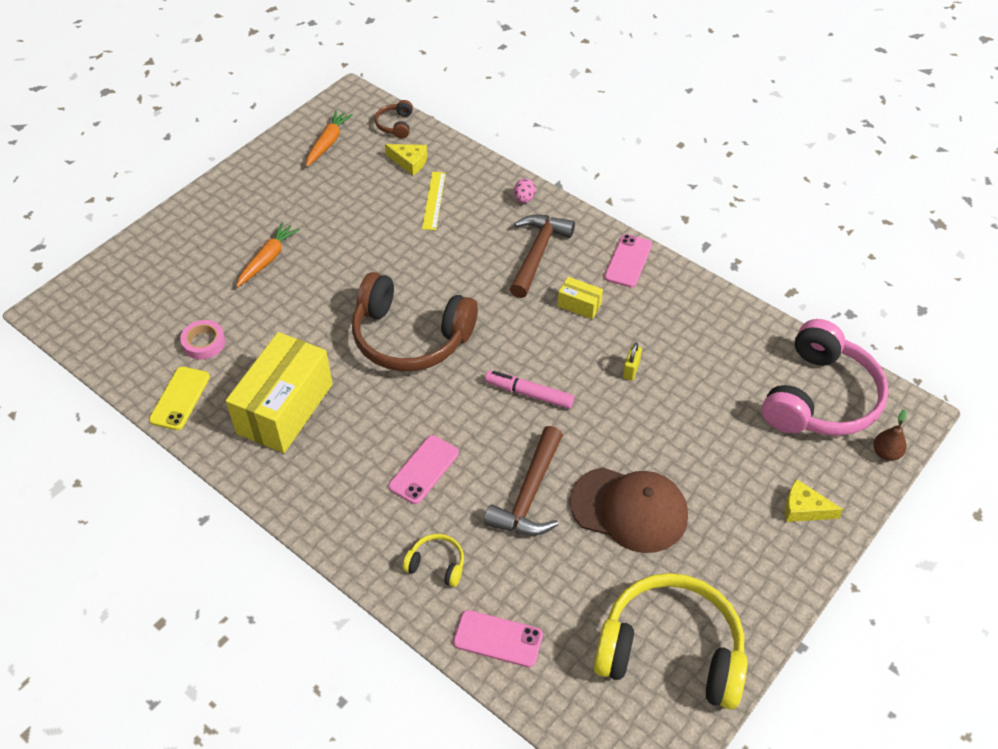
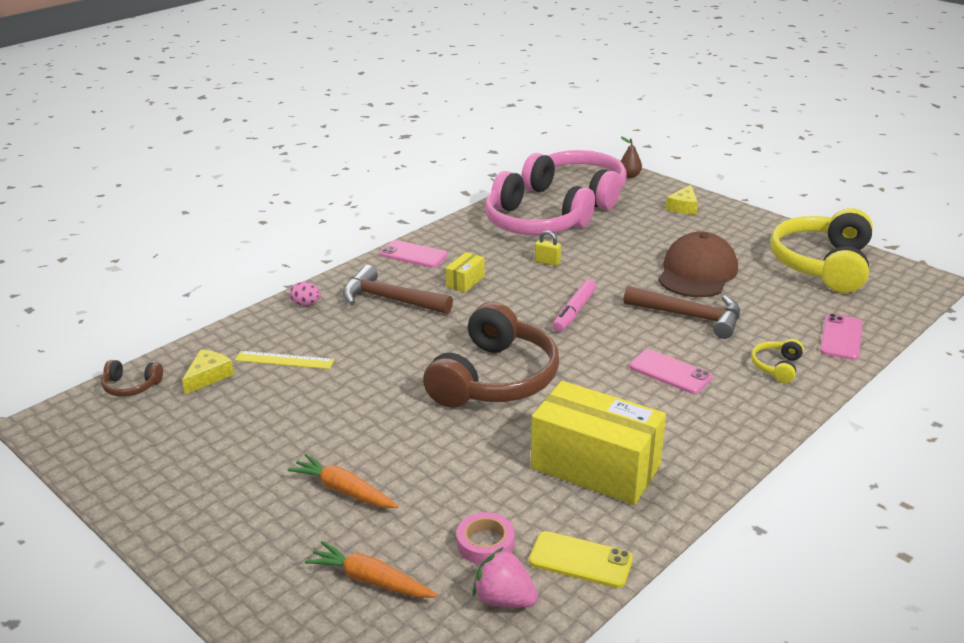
camera: 85 degrees left, 20 degrees down
orange carrot [306,110,353,167] -> orange carrot moved to [305,541,438,598]
none -> pink strawberry [473,547,538,607]
none -> pink headphones [485,171,595,235]

